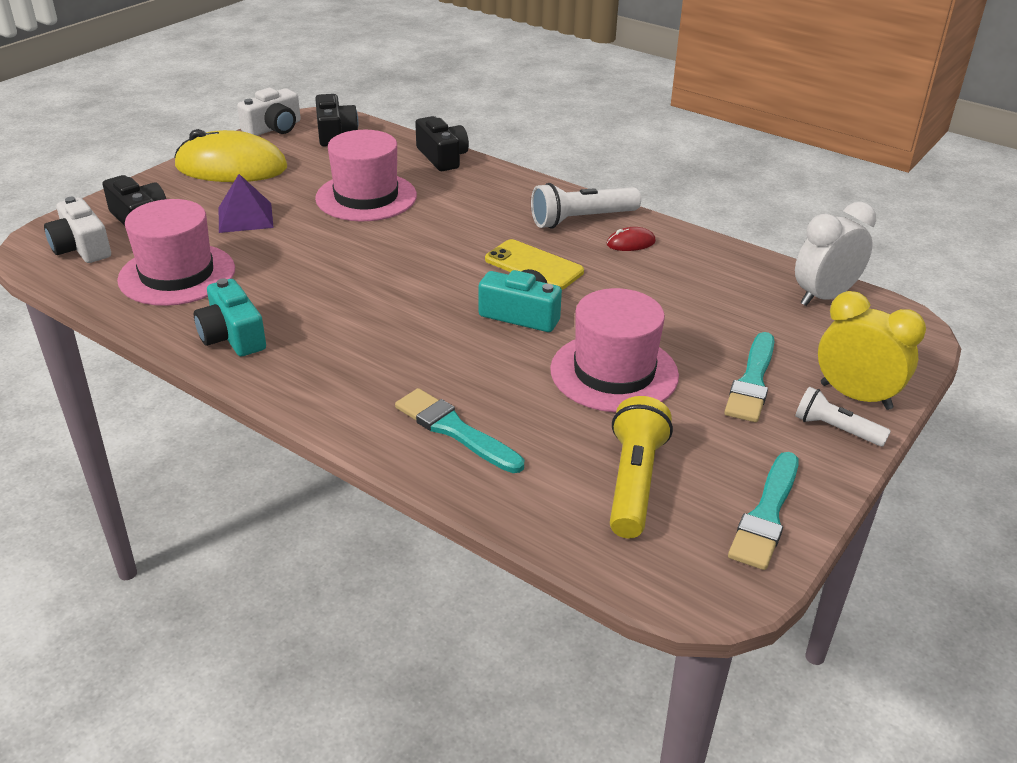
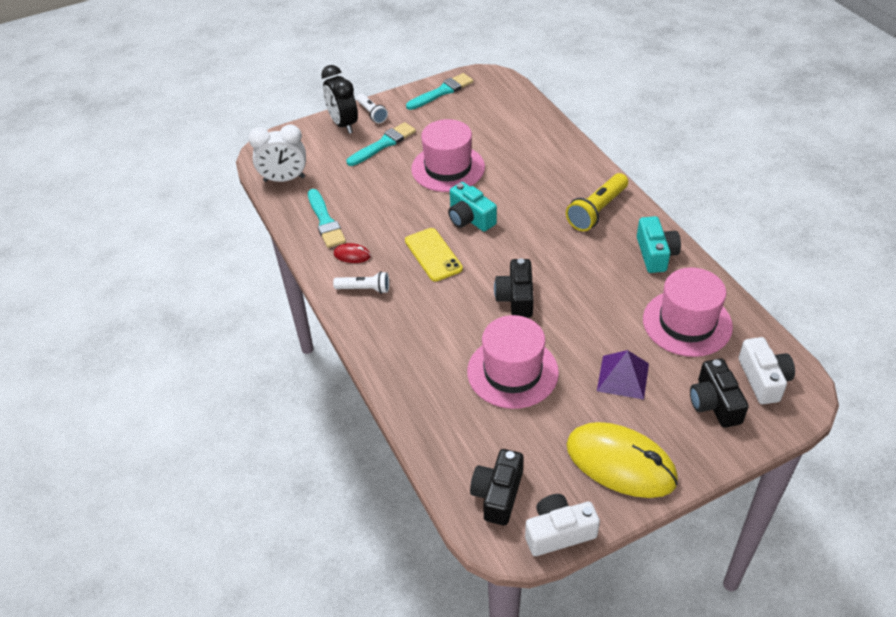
camera: 150 degrees left, 10 degrees up
turquoise brush [395,388,524,473] -> turquoise brush moved to [308,189,346,248]
black camera [415,116,469,171] -> black camera moved to [494,258,534,318]
white flashlight [531,183,641,229] -> white flashlight [333,271,389,294], size x0.62
yellow flashlight [610,396,673,538] -> yellow flashlight moved to [566,173,628,231]
yellow clock [818,291,926,410] -> black clock [321,65,358,134]

